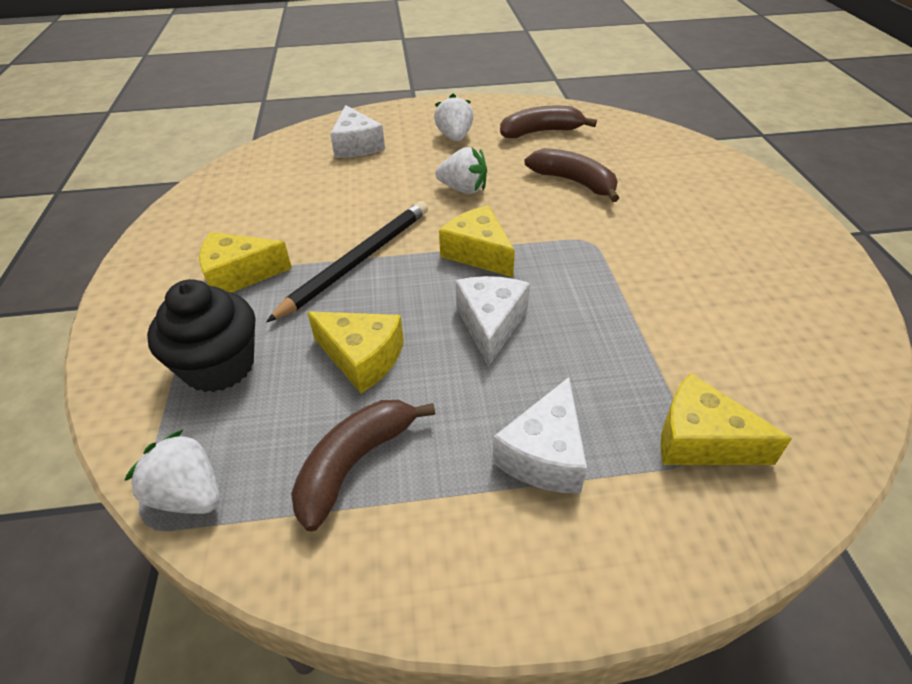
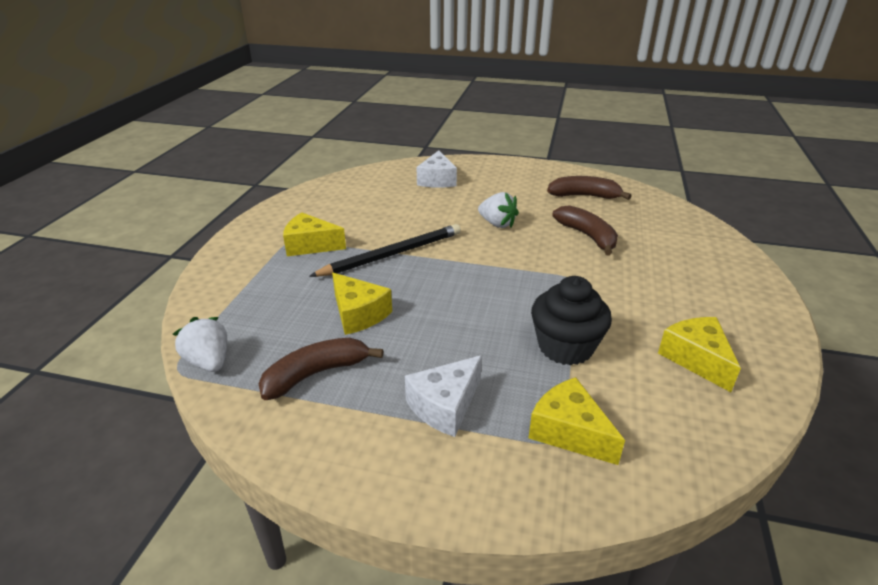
camera: 20 degrees right, 10 degrees down
black cupcake [147,279,255,392] -> black cupcake moved to [531,276,612,366]
white strawberry [434,94,474,141] -> none
yellow cheese [439,206,515,277] -> yellow cheese moved to [658,317,741,392]
white cheese [456,276,530,367] -> none

